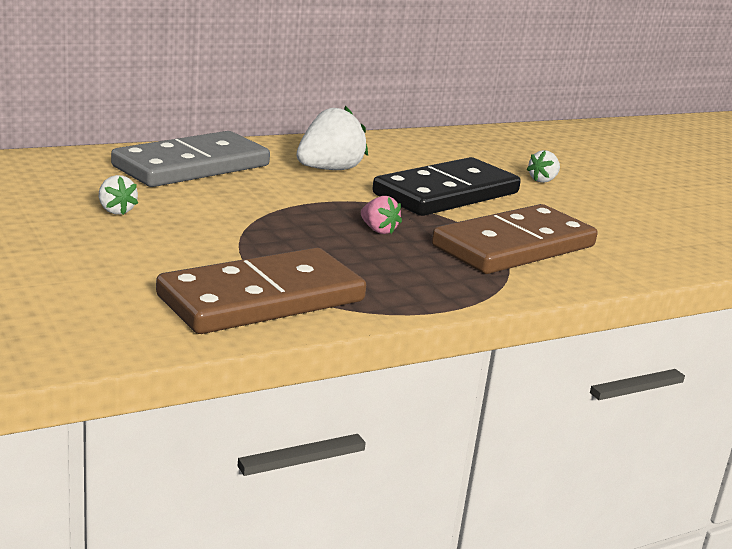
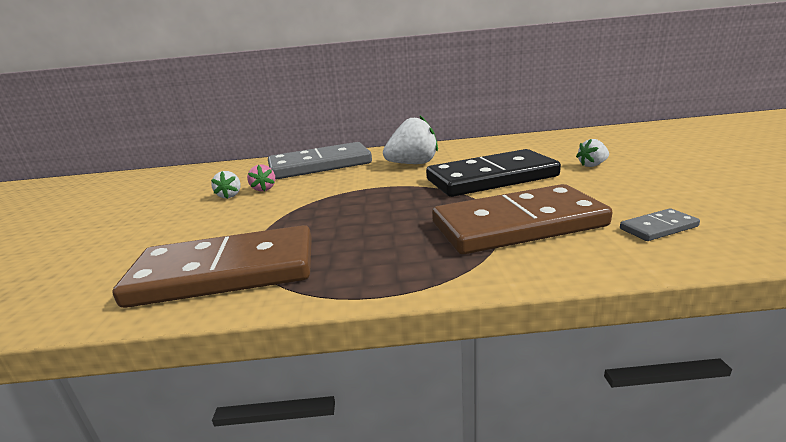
camera: 30 degrees right, 0 degrees up
pink strawberry [361,196,402,234] -> pink strawberry moved to [247,165,275,191]
none -> grey domino [620,208,700,241]

